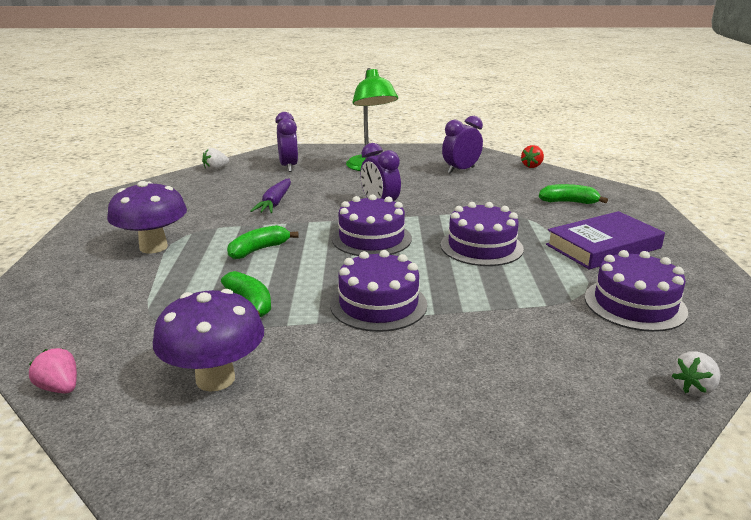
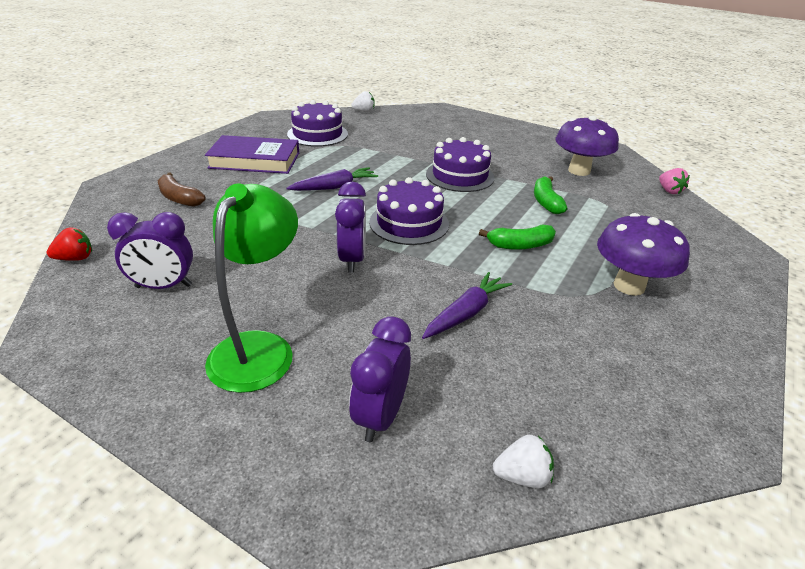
camera: 150 degrees left, 10 degrees up
purple cake [441,202,524,266] -> purple carrot [286,167,378,191]
green banana [539,184,608,204] -> brown banana [157,173,206,207]

